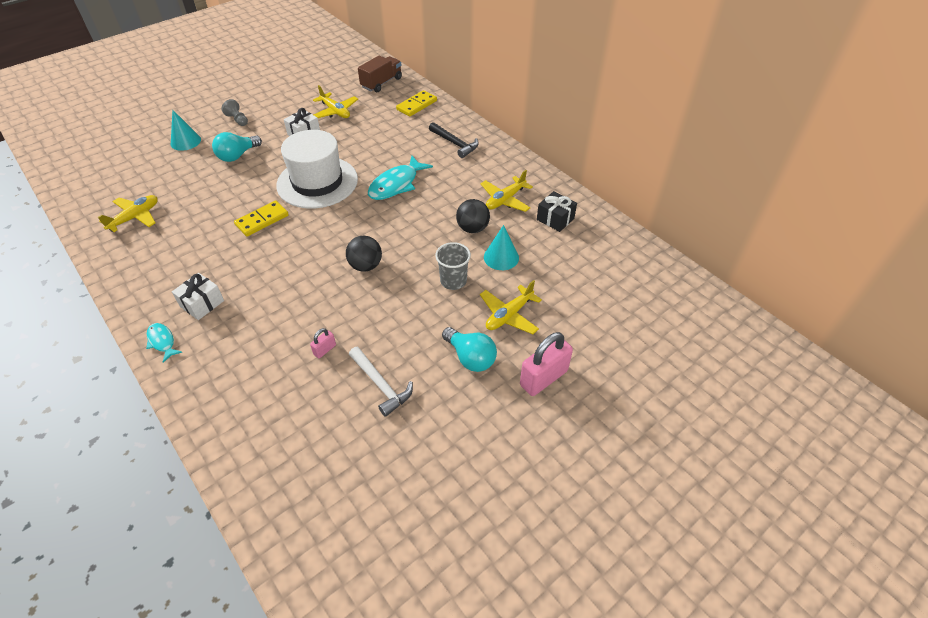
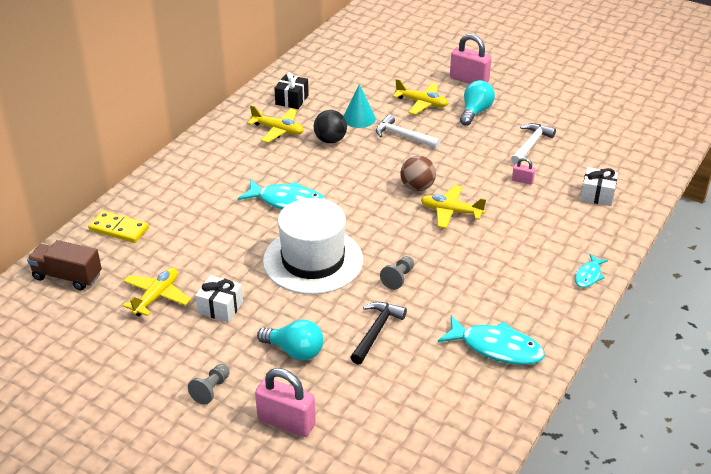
camera: 110 degrees left, 10 degrees down
yellow plane [98,195,158,232] -> yellow plane moved to [421,185,486,229]
turquoise cone [171,110,201,151] -> pink padlock [255,368,316,437]
white gift [172,273,224,320] -> white gift moved to [580,167,618,206]
yellow domino [234,200,289,237] -> grey pawn [380,256,414,290]
black ball [346,236,382,272] -> brown ball [400,156,436,191]
black hammer [429,122,479,158] -> black hammer moved to [350,302,407,365]
grey cup [435,242,471,290] -> white hammer [376,114,440,148]
none -> turquoise fish [438,315,545,365]

